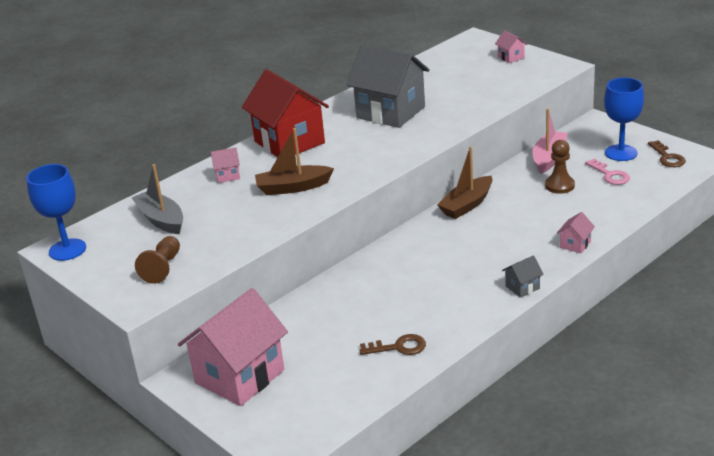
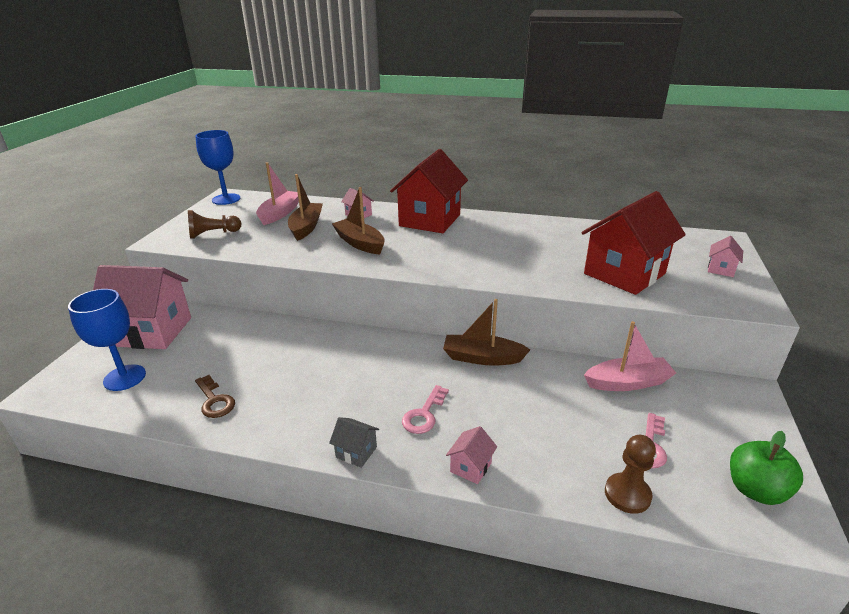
camera: 55 degrees right, 0 degrees up
grey boat [132,164,183,234] -> pink boat [256,162,299,225]
grey house [347,45,430,128] -> none
brown pawn [545,140,575,194] -> brown pawn moved to [605,435,656,514]
pink house [557,212,595,253] -> pink house turned 60 degrees counterclockwise [446,426,497,484]
blue goblet [604,77,644,161] -> blue goblet moved to [68,289,146,391]
brown key [648,140,686,167] -> green apple [730,431,803,505]
none -> brown boat [288,174,323,241]
none -> pink key [402,385,449,434]
none -> red house [581,191,686,295]

